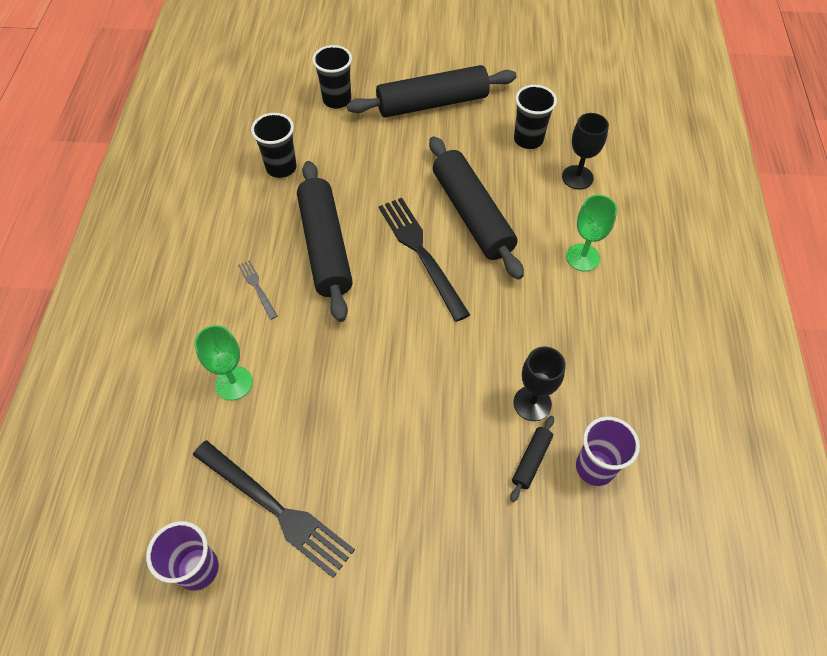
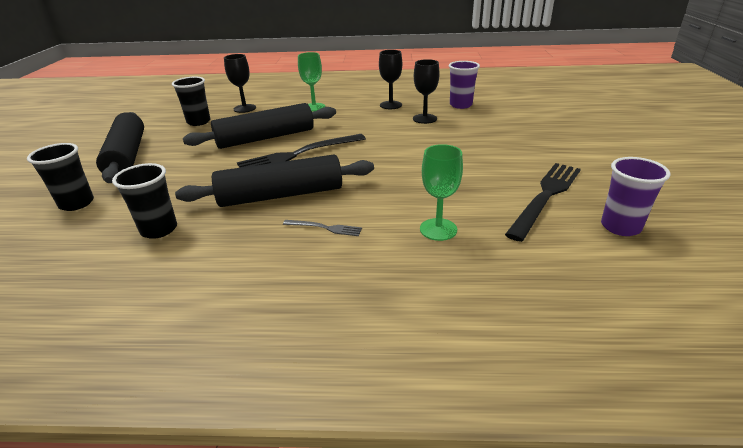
camera: 90 degrees left, 25 degrees down
grey fork [238,260,278,320] -> grey fork turned 135 degrees counterclockwise [283,220,362,236]
black rolling pin [510,416,554,502] -> none
none -> black goblet [379,50,402,109]

